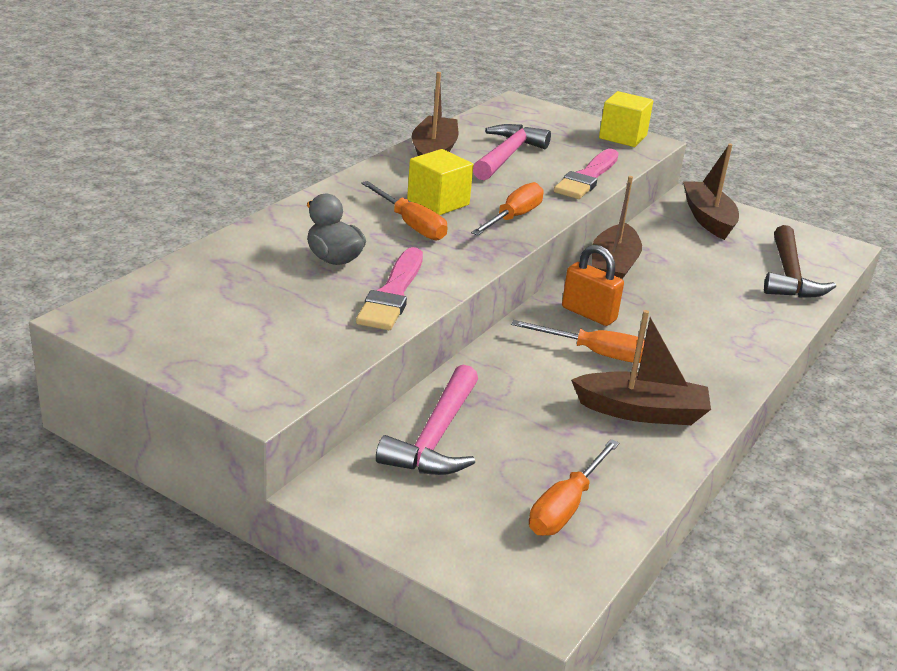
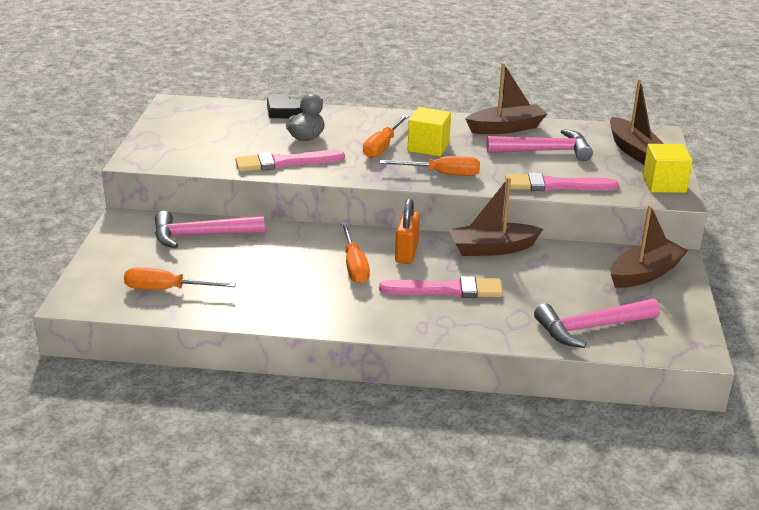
camera: 65 degrees right, 0 degrees up
brown boat [571,310,711,425] -> brown boat moved to [610,79,664,165]
brown hammer [764,225,836,298] -> pink hammer [534,298,660,348]
none -> black heart [267,94,302,118]
none -> pink brush [379,276,503,298]

